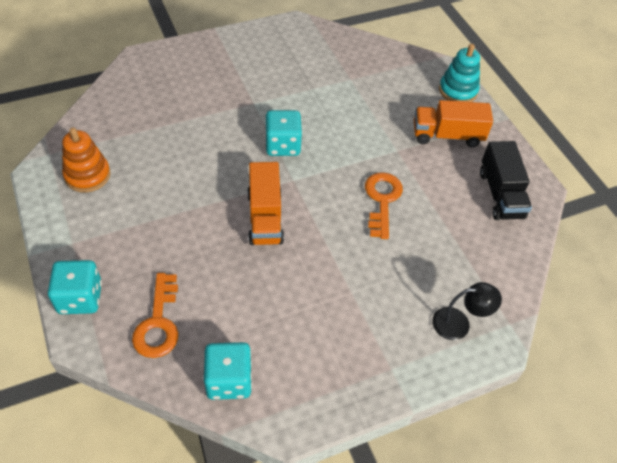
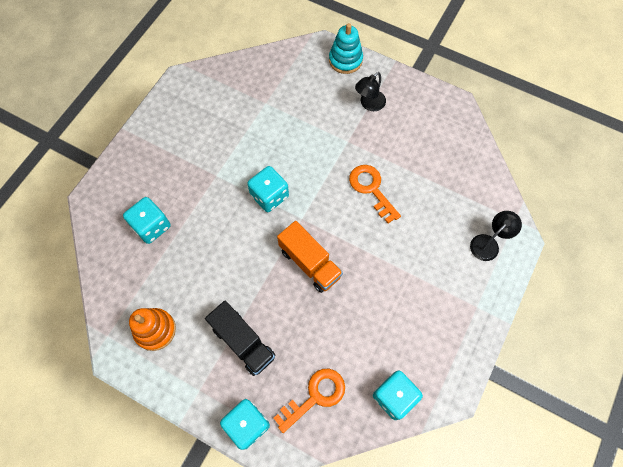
camera: 35 degrees left, 15 degrees up
orange key [132,273,178,358] -> orange key turned 90 degrees counterclockwise [274,369,345,433]
orange truck [414,100,493,147] -> black lamp [355,72,386,111]
black truck [480,141,532,220] -> black truck moved to [205,301,275,376]
none -> turquoise dice [123,197,170,244]

